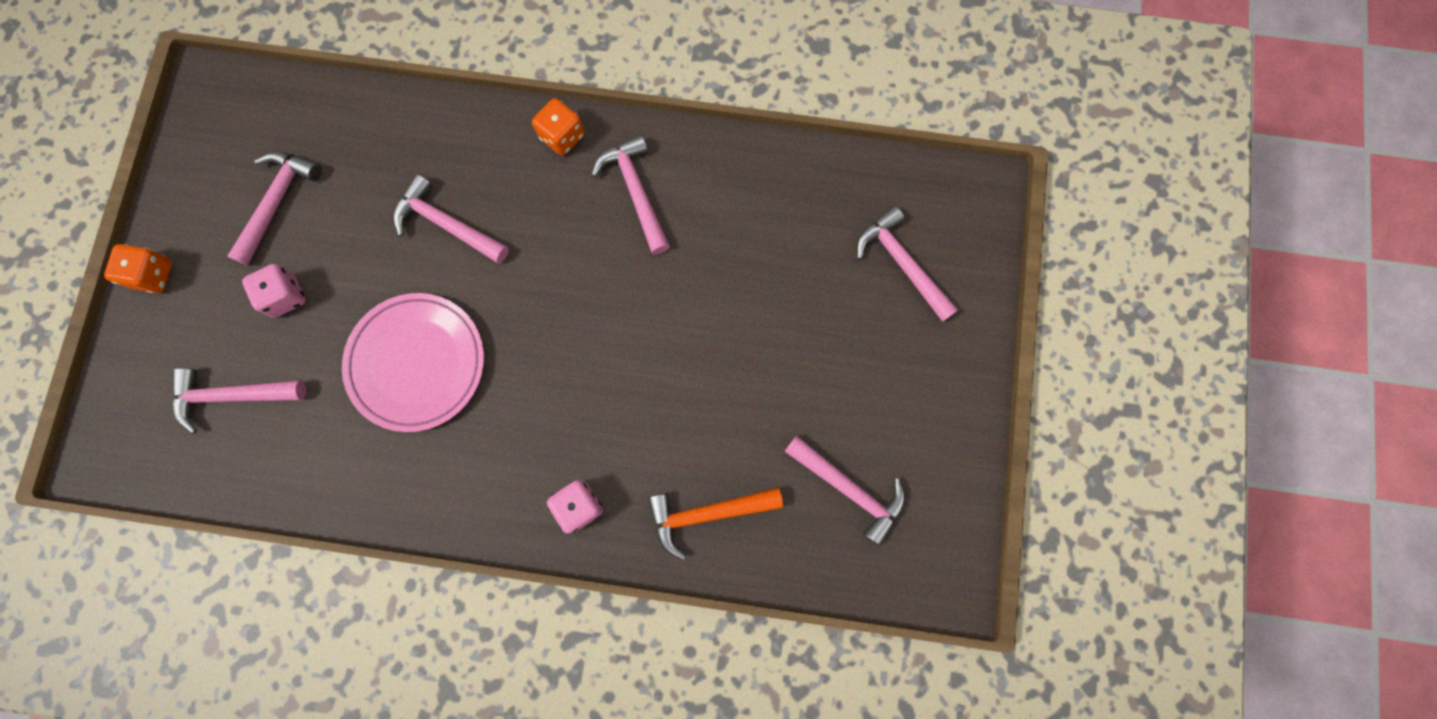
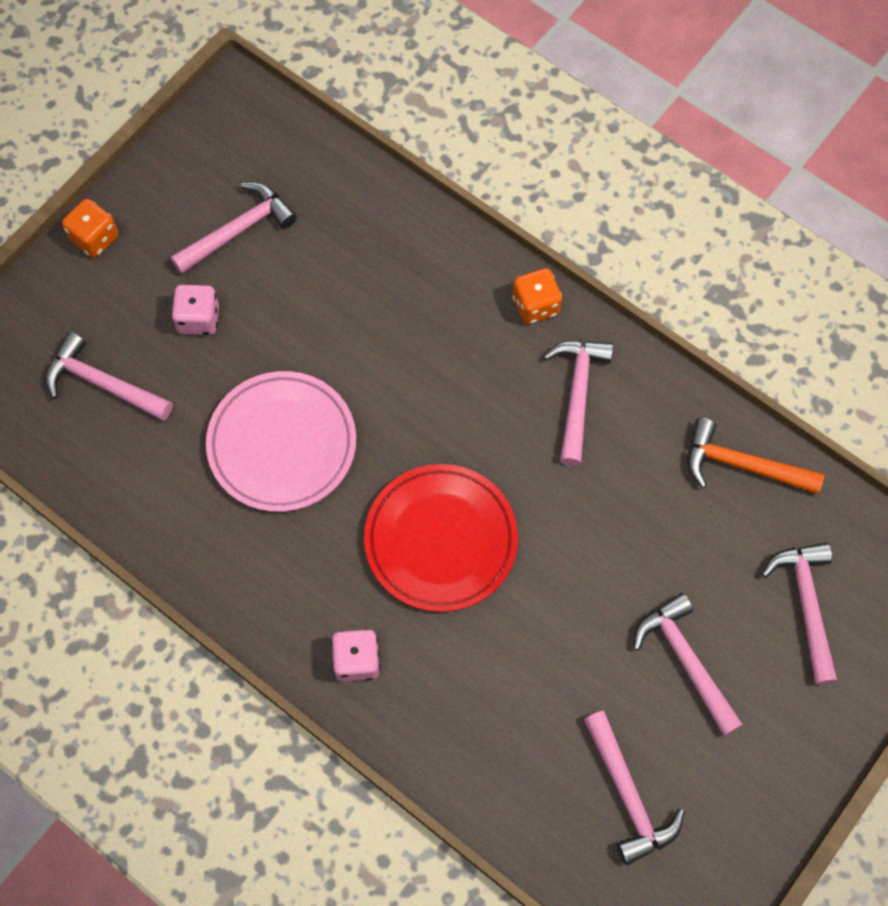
camera: 30 degrees right, 10 degrees down
pink hammer [393,174,509,263] -> pink hammer moved to [633,593,743,736]
orange hammer [648,487,784,560] -> orange hammer moved to [687,418,824,494]
none -> red plate [364,464,518,612]

